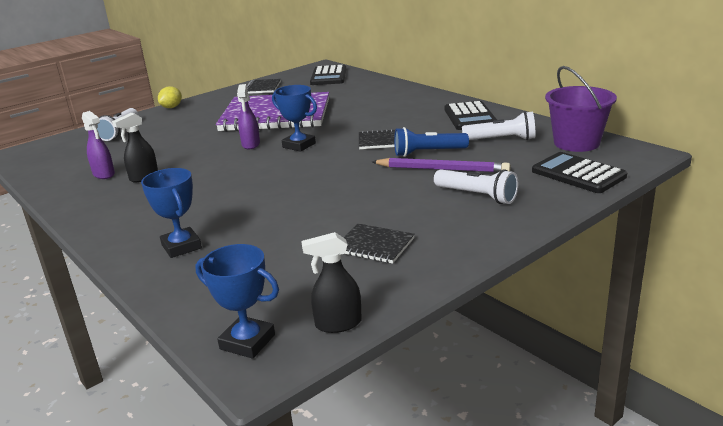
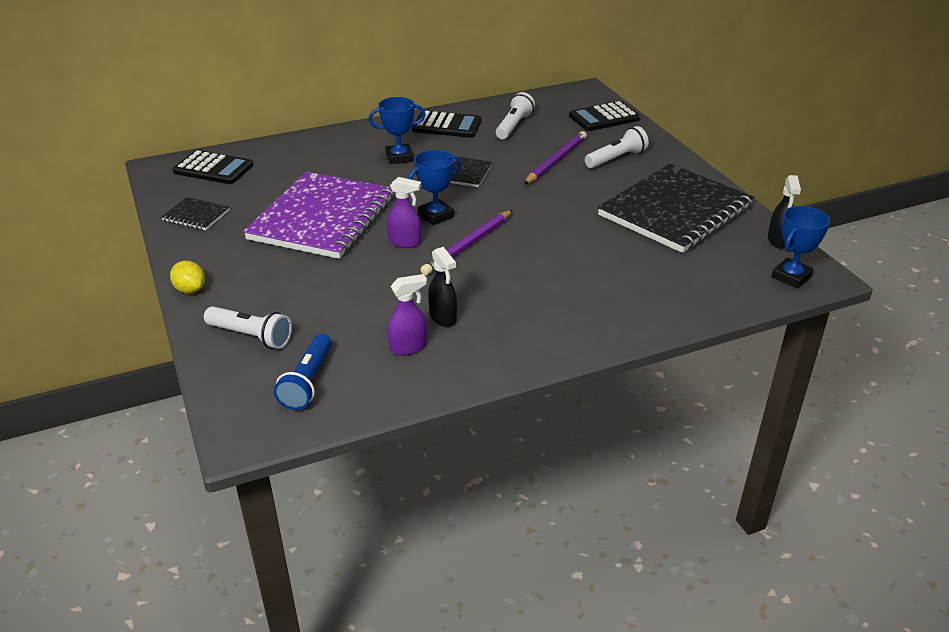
camera: 75 degrees left, 10 degrees up
blue trophy [141,168,202,258] -> blue trophy moved to [368,97,426,164]
black notebook [343,224,415,264] -> black notebook [598,164,754,253], size x2.41
blue flashlight [394,127,469,157] -> blue flashlight moved to [274,334,332,410]
purple bucket [545,66,617,152] -> none
none -> purple pencil [420,210,513,275]

